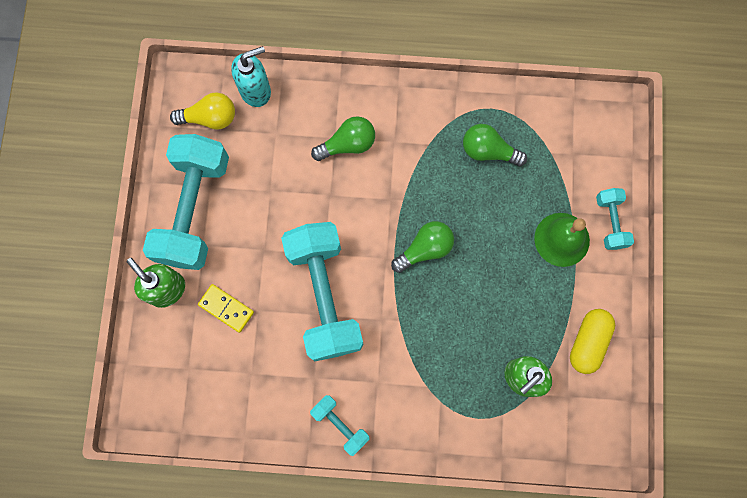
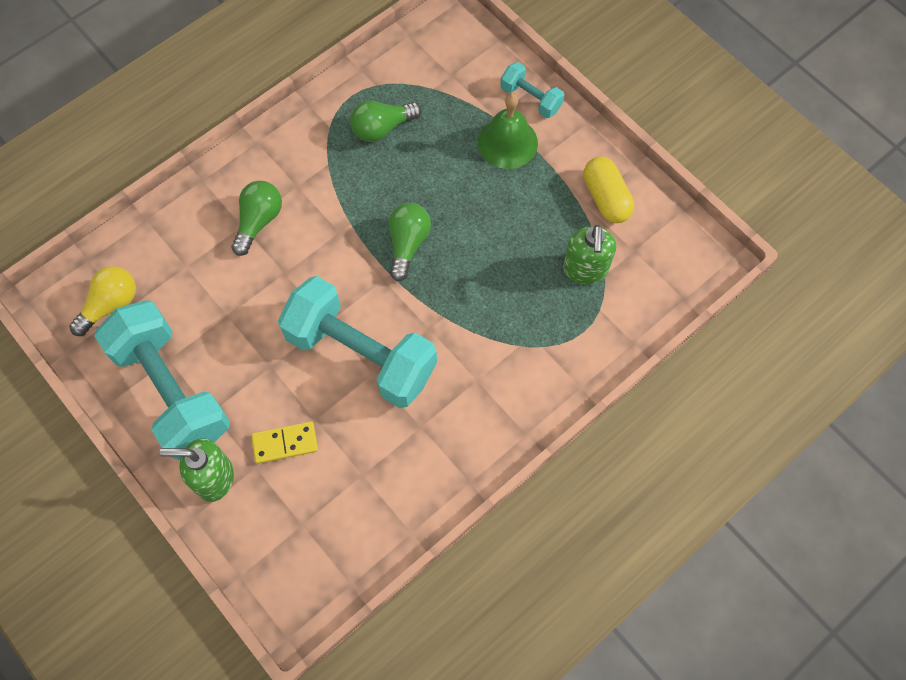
camera: 45 degrees left, 10 degrees down
turquoise soap dispenser [231,46,271,107] -> none
turquoise dumbbell [310,395,369,456] -> none

